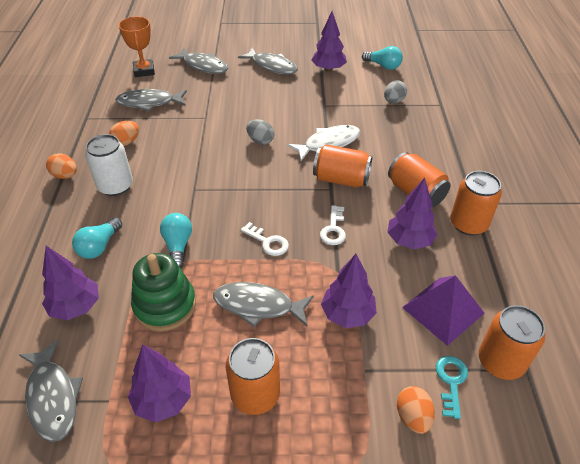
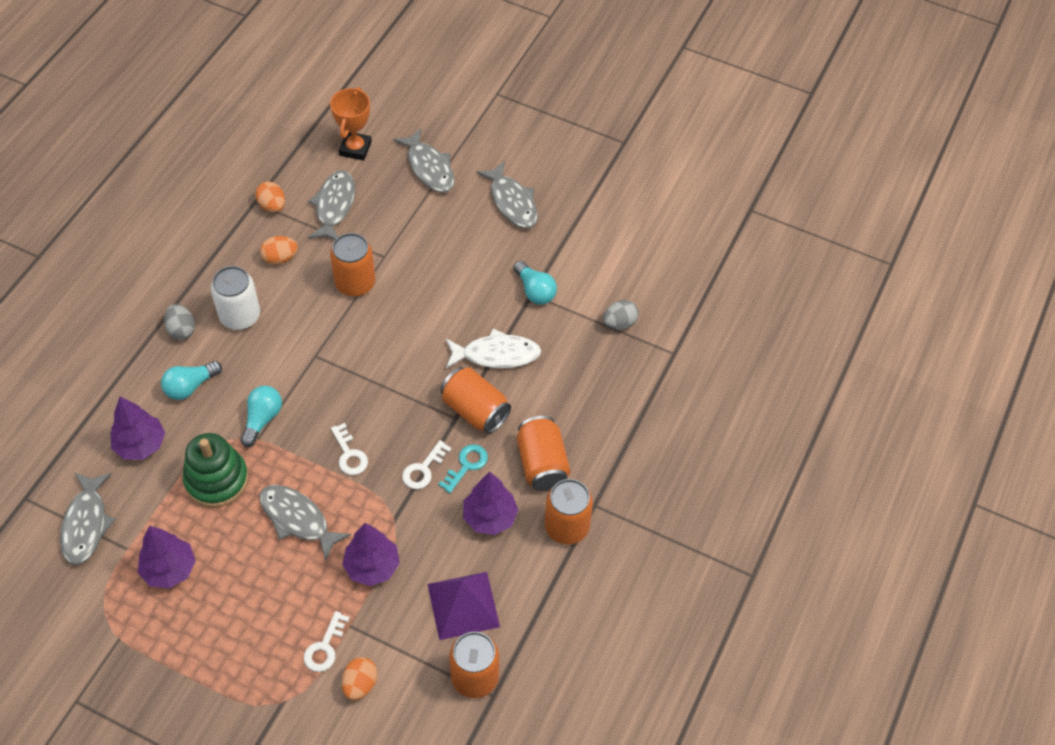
camera: 25 degrees right, 10 degrees up
orange egg [46,153,77,179] -> orange egg moved to [255,181,285,213]
grey fish [115,89,187,112] -> grey fish turned 75 degrees clockwise [308,170,355,240]
orange can [226,338,280,415] -> orange can moved to [330,233,375,297]
grey egg [246,119,274,145] -> grey egg moved to [164,304,195,340]
purple tree [311,11,347,72] -> none
turquoise light bulb [362,46,403,70] -> turquoise light bulb moved to [513,261,557,305]
turquoise key [436,356,468,419] -> turquoise key moved to [438,444,488,493]
none -> white key [304,611,350,672]

